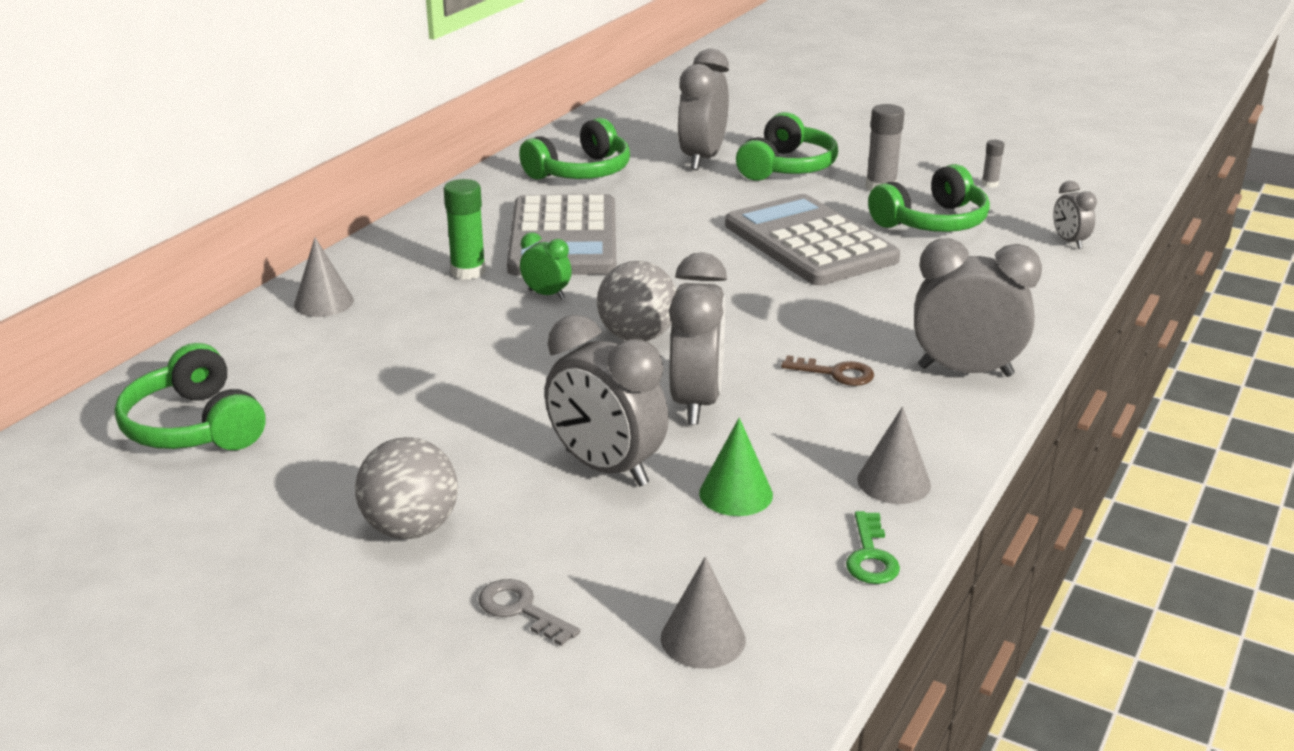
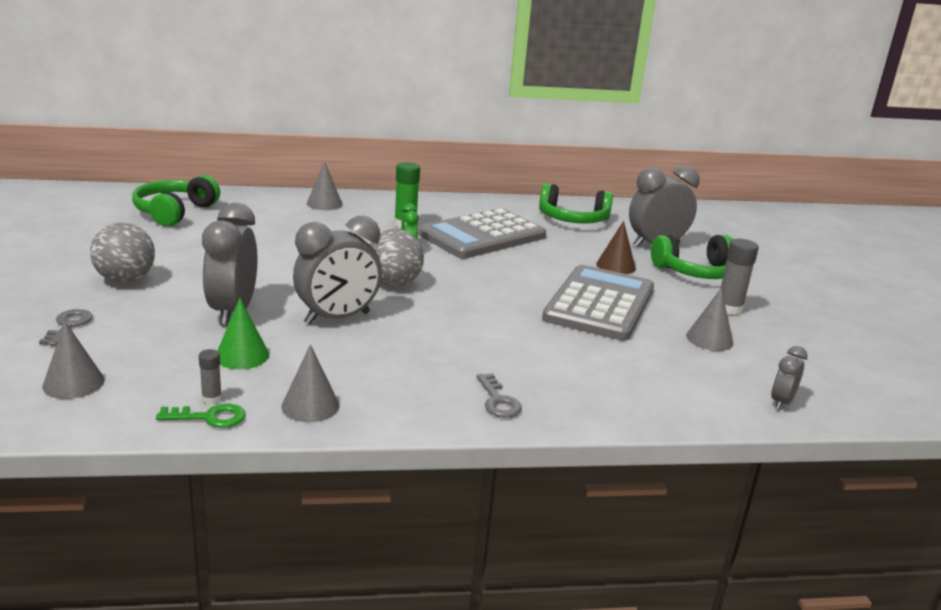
camera: 50 degrees right, 5 degrees down
brown key [781,355,874,386] -> none
green key [846,511,900,584] -> green key turned 150 degrees counterclockwise [156,404,246,428]
green headphones [868,164,990,232] -> grey cone [686,288,733,351]
grey clock [914,238,1042,377] -> grey key [477,373,522,418]
grey glue stick [982,140,1004,188] -> grey glue stick moved to [199,349,222,404]
none -> brown cone [596,221,636,274]

